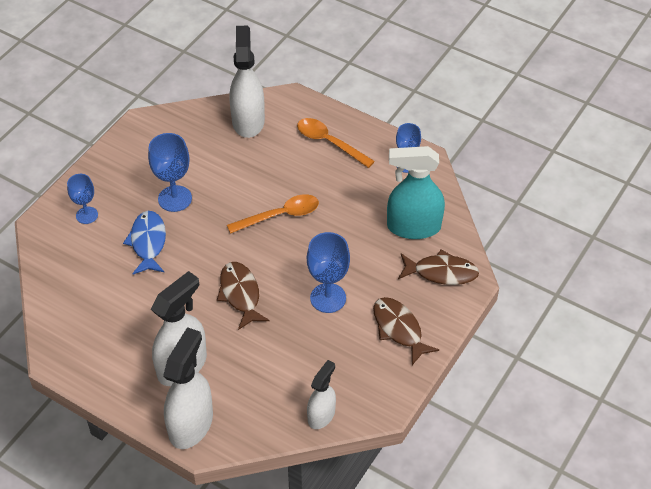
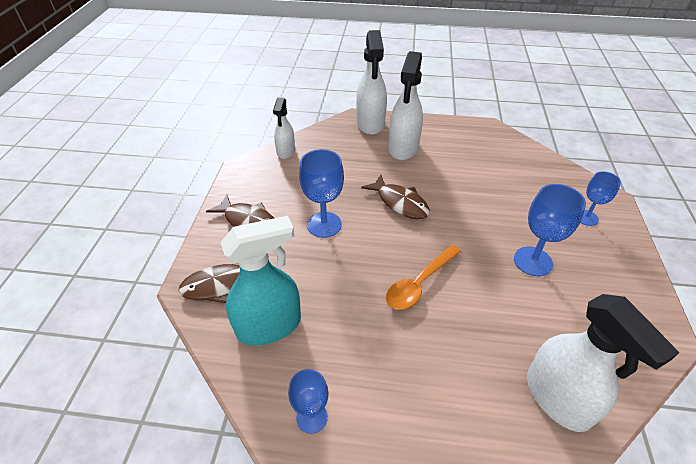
camera: 155 degrees right, 5 degrees down
blue fish [123,211,166,275] -> none
orange spoon [297,118,375,168] -> none

